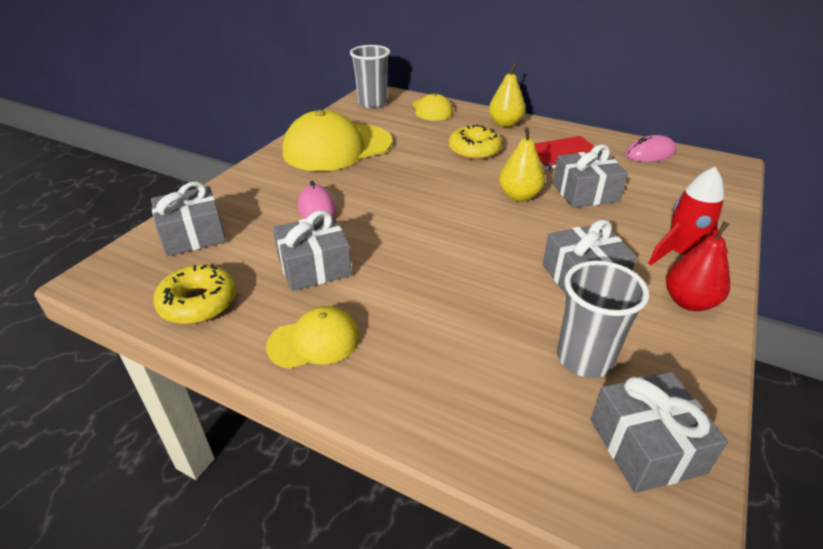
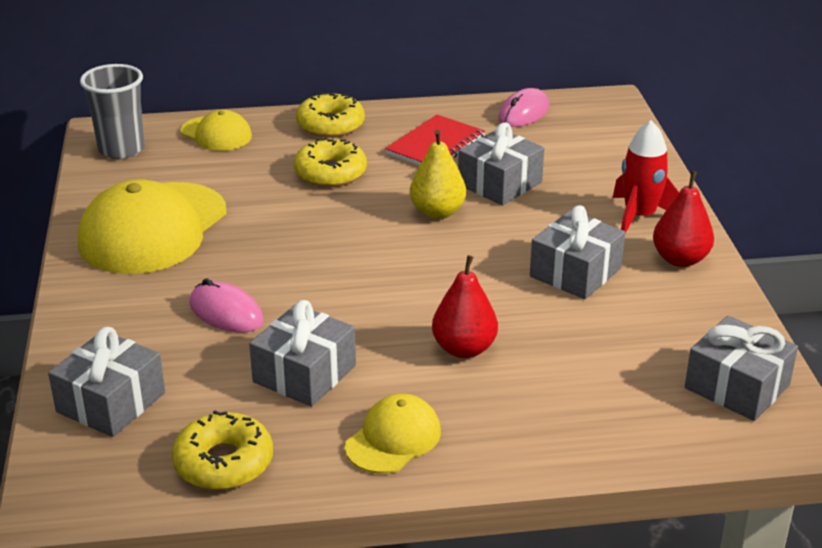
camera: 35 degrees left, 5 degrees down
yellow pear [489,63,526,127] -> yellow donut [296,92,365,138]
grey cup [557,261,649,378] -> none
none -> red pear [432,255,498,358]

